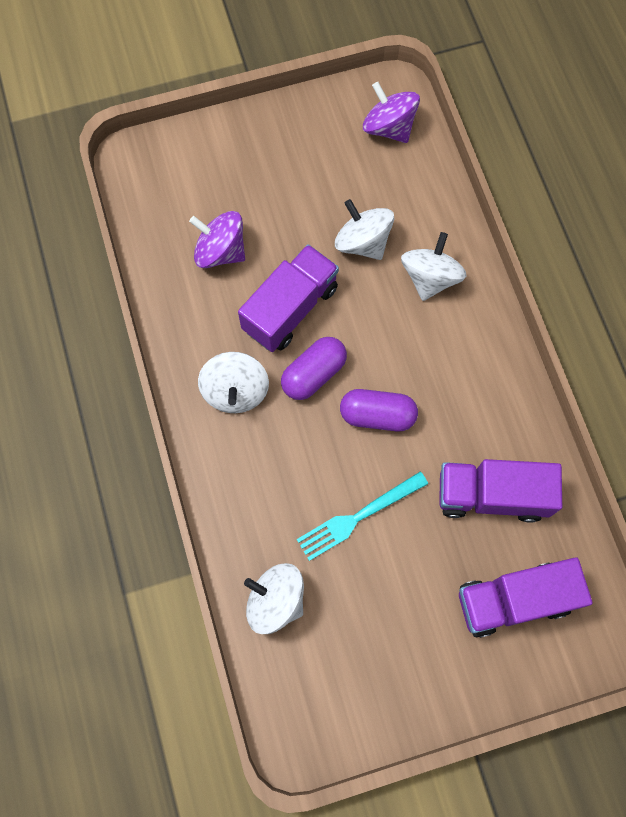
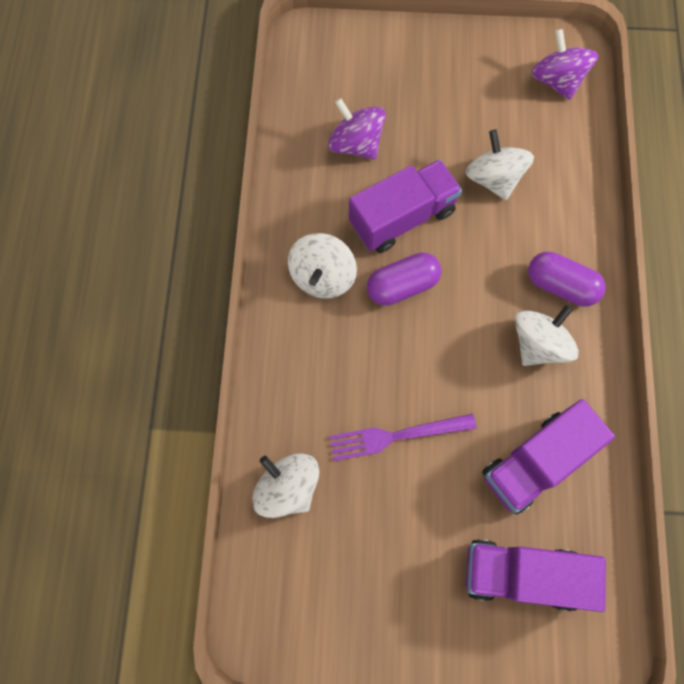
camera: 20 degrees right, 0 degrees up
turquoise fork [297,471,428,561] -> purple fork [329,414,477,461]
purple capsule [340,389,418,431] -> purple capsule moved to [528,252,605,306]
white spinning top [401,232,466,301] -> white spinning top moved to [515,304,579,366]
purple truck [439,459,562,523] -> purple truck turned 60 degrees counterclockwise [482,399,615,514]

